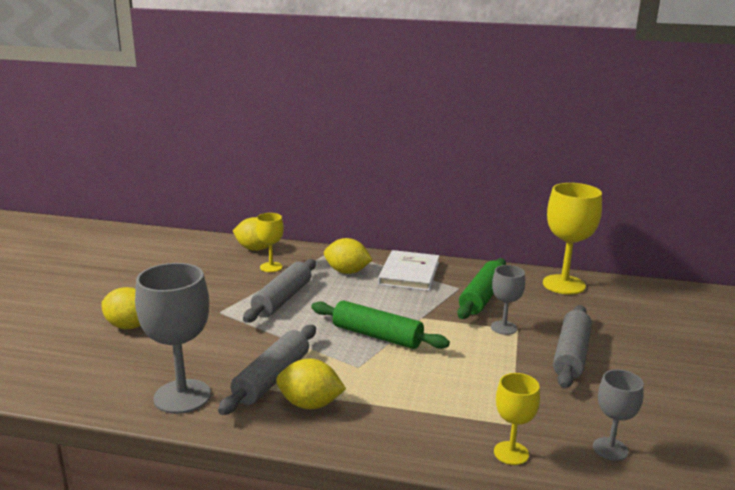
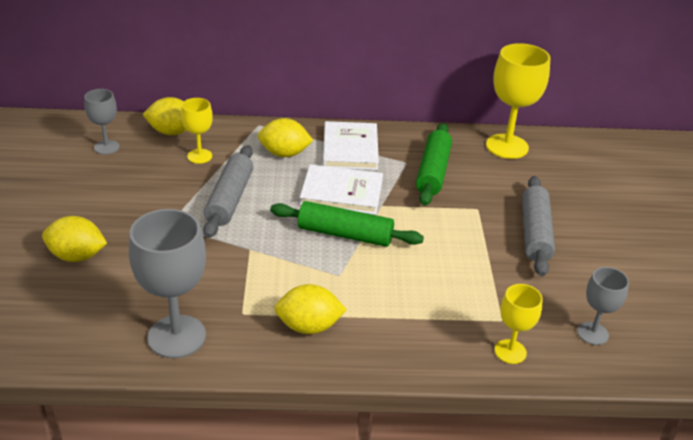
camera: 15 degrees left, 15 degrees up
grey rolling pin [218,325,316,415] -> none
grey goblet [491,265,525,335] -> grey goblet moved to [84,89,120,154]
none -> white book [300,164,383,215]

